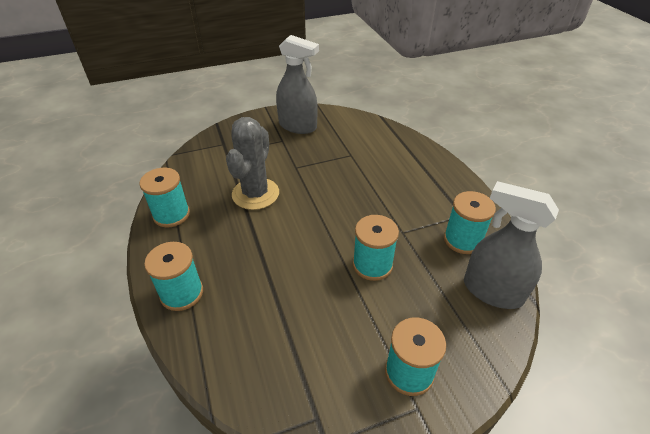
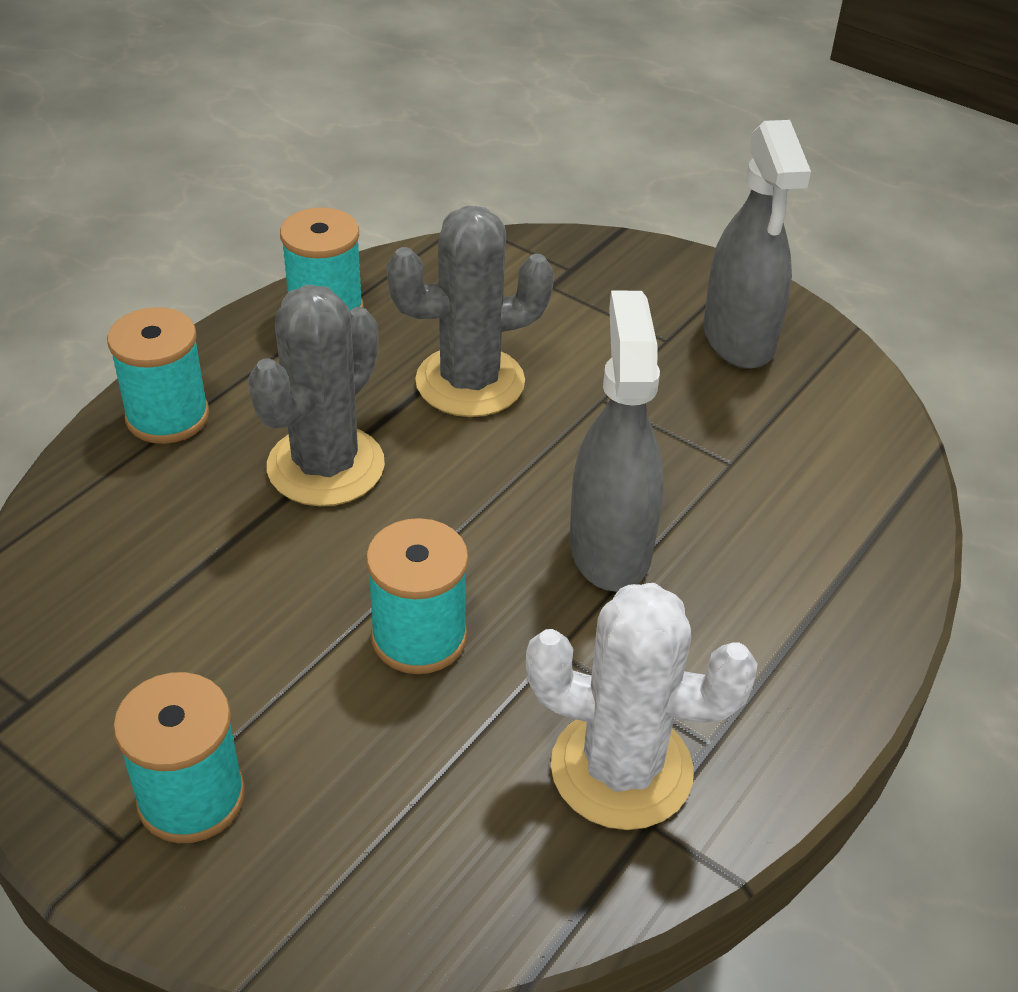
camera: 55 degrees right, 0 degrees up
turquoise spool [444,191,496,254] -> white cactus [526,583,758,830]
grey spray bottle [464,181,559,309] -> grey spray bottle moved to [569,290,664,592]
none -> grey cactus [248,285,385,506]

